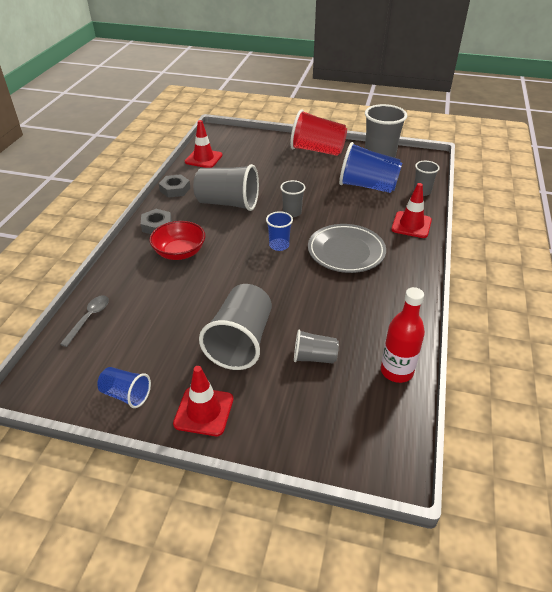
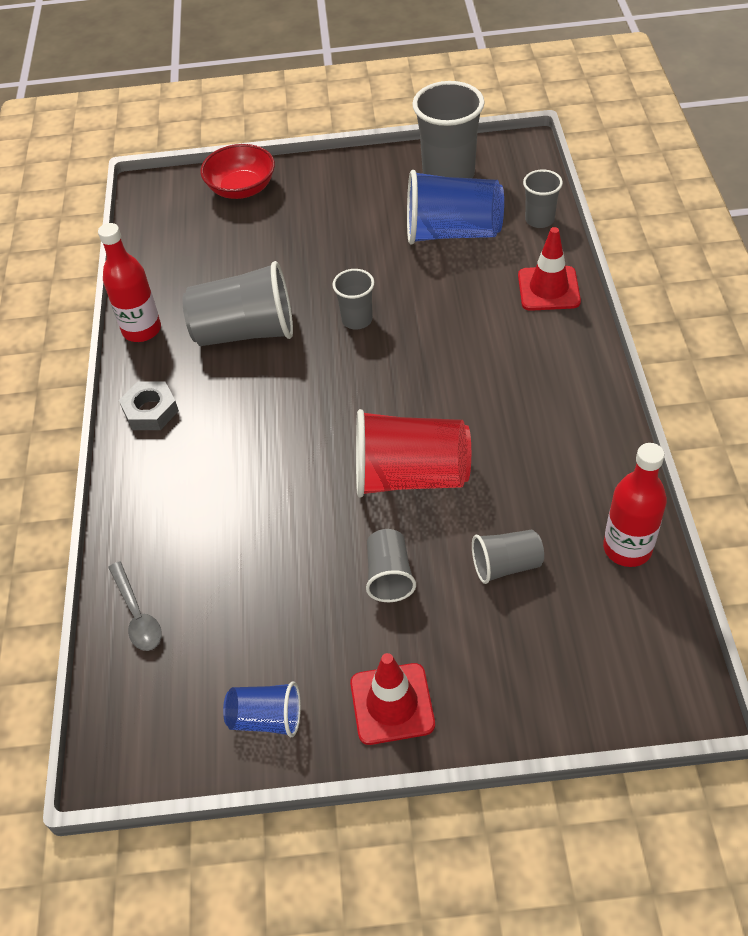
camera: 15 degrees left, 10 degrees up
grey spoon [60,295,109,347] -> grey spoon turned 150 degrees clockwise [108,561,162,651]
red bowl [149,221,205,260] -> red bowl moved to [200,144,275,199]
grey nut [159,174,190,198] -> red bottle [98,223,161,342]
red traffic cone [185,120,223,168] -> none
grey cup [199,284,272,370] -> grey cup [366,529,416,602], size x0.53
blue cup [266,211,293,251] -> none
red cup [290,109,347,156] -> red cup moved to [356,409,471,498]
grey plate [308,224,386,273] -> none

